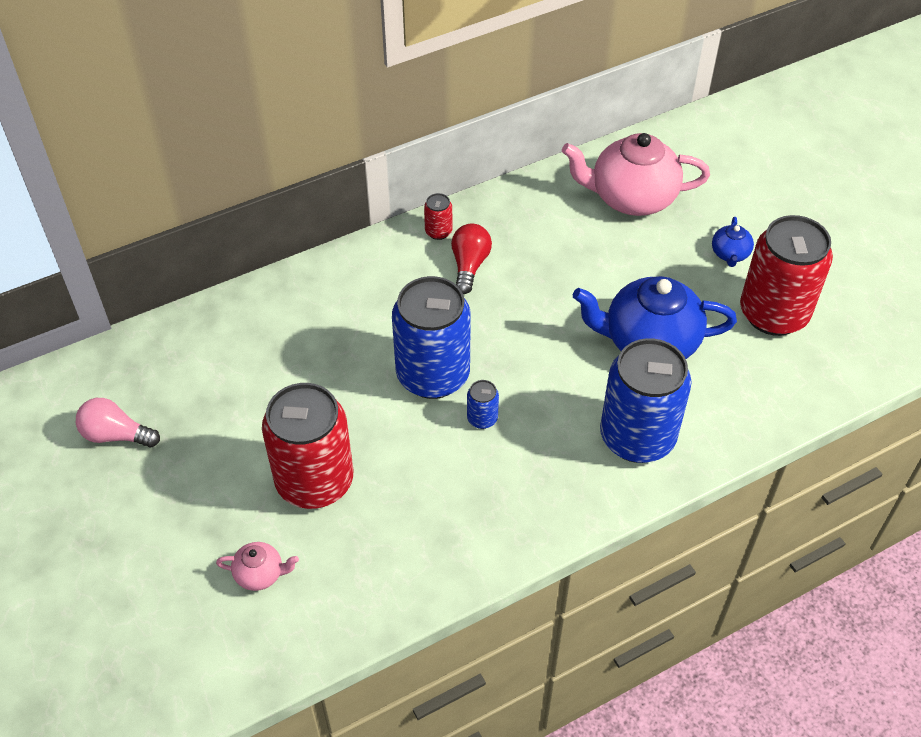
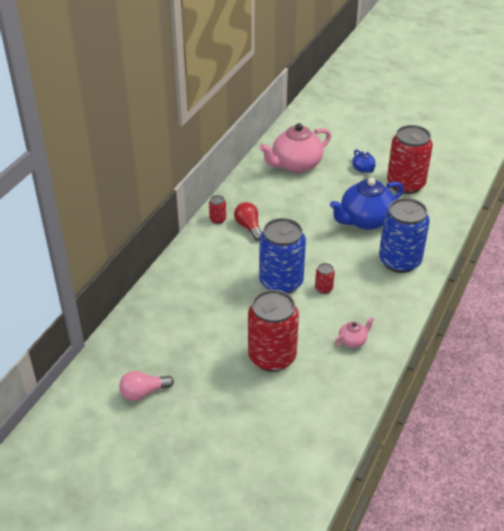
camera: 35 degrees left, 10 degrees down
pink teapot [216,542,299,591] -> pink teapot moved to [334,317,374,348]
blue can [467,380,499,429] -> red can [315,263,335,294]

